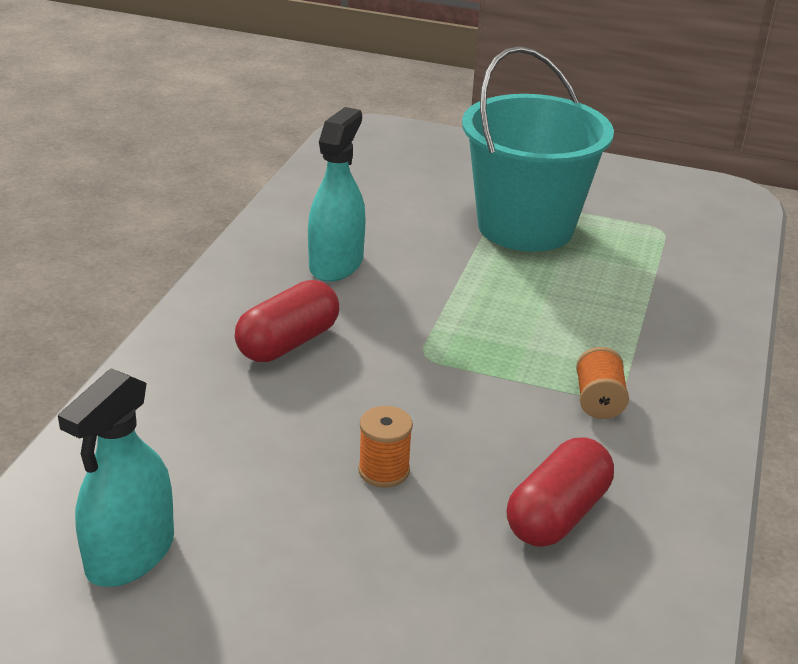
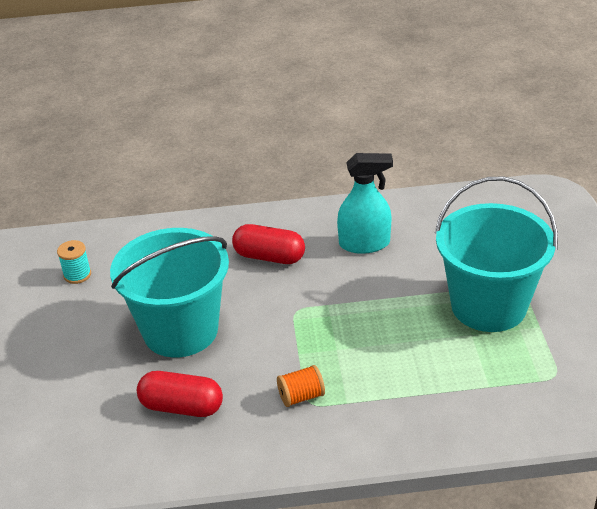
camera: 70 degrees right, 5 degrees up
turquoise spray bottle [58,368,174,587] -> turquoise spool [57,240,91,284]
orange spool [358,406,413,488] -> turquoise bucket [110,228,229,358]

